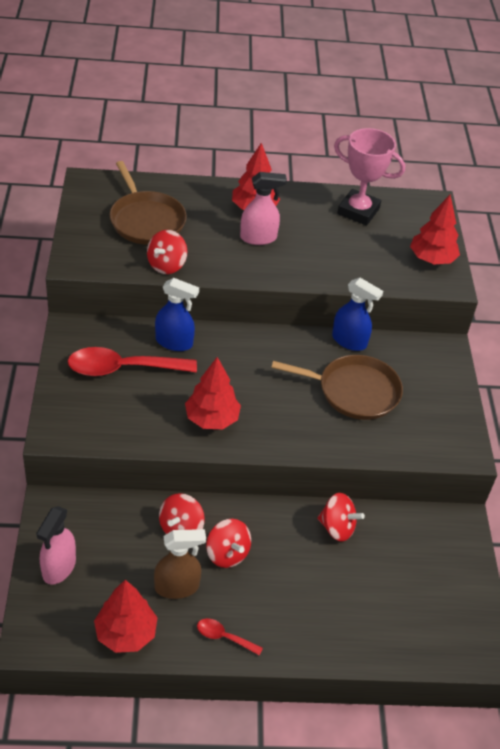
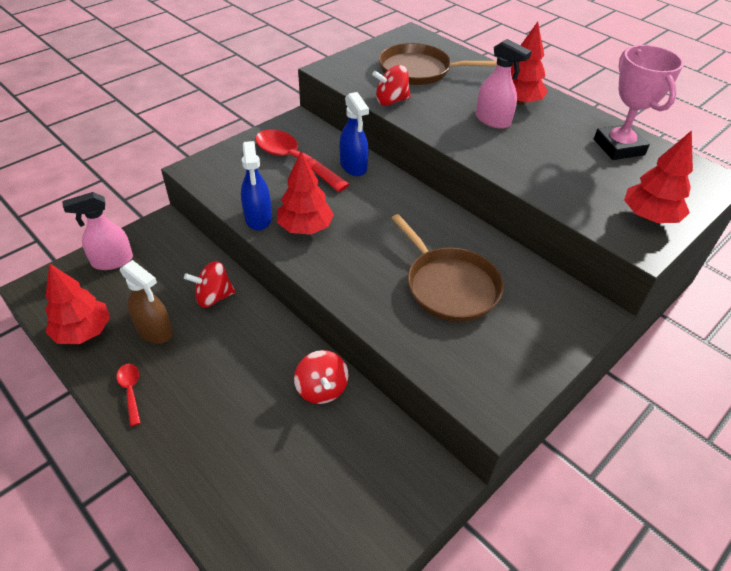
camera: 50 degrees right, 0 degrees up
brown pan [110,161,187,245] -> brown pan turned 75 degrees clockwise [379,43,497,85]
red spinning top [206,519,251,568] -> none
blue spray bottle [332,278,383,351] -> blue spray bottle moved to [241,141,272,231]

